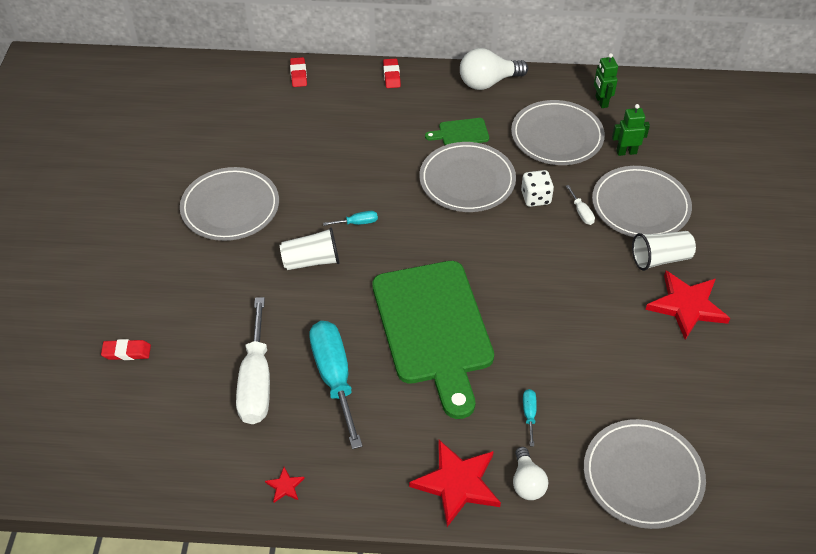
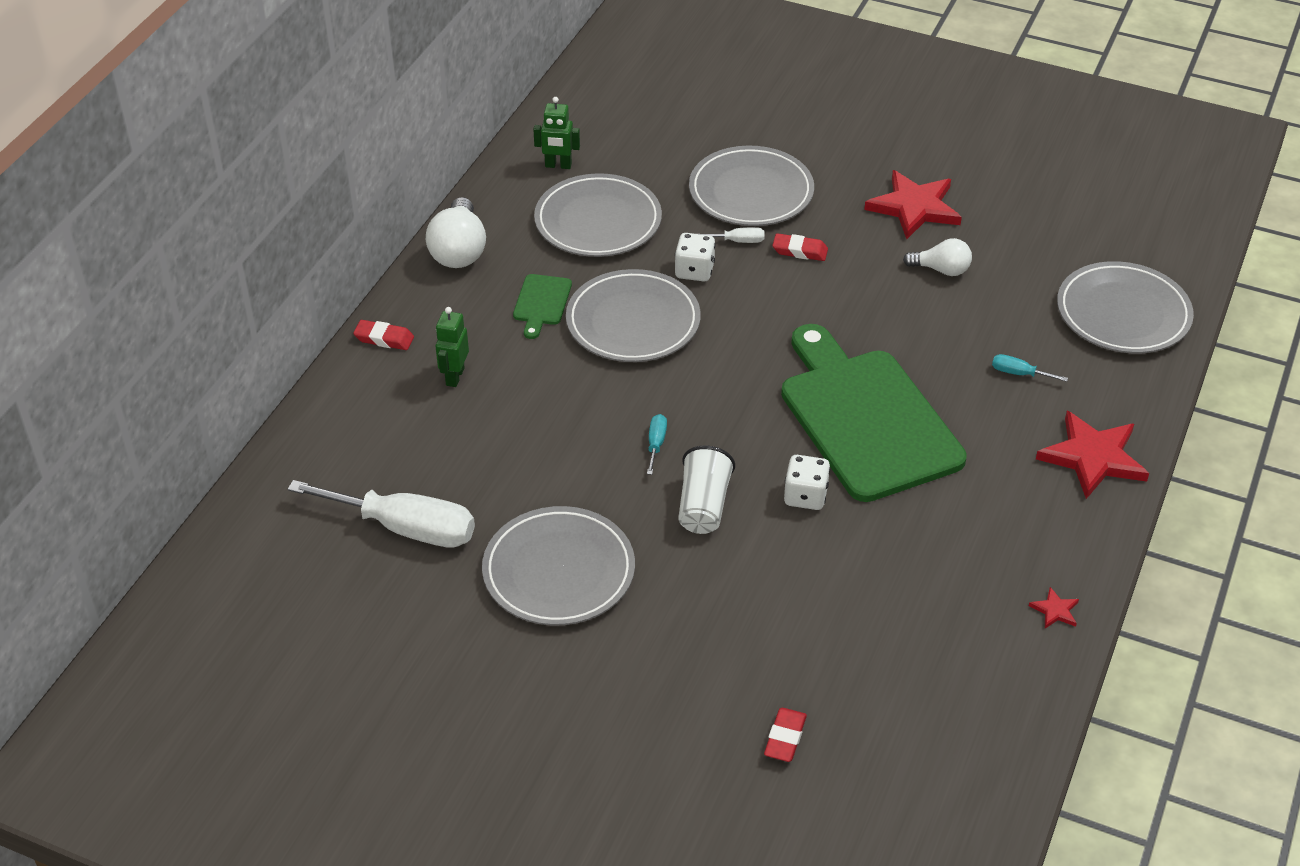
camera: 70 degrees left, 5 degrees down
white screwdriver [236,297,270,424] -> white screwdriver moved to [288,480,475,548]
red eraser [290,57,307,87] -> red eraser moved to [772,233,828,261]
turquoise screwdriver [309,321,363,449] -> none
green cutting board [372,261,494,419] -> green cutting board turned 120 degrees counterclockwise [781,324,967,502]
white light bulb [513,447,548,500] -> white light bulb moved to [903,238,972,276]
green robot [612,104,650,156] -> green robot moved to [436,307,469,387]
white cup [632,231,696,271] -> none
none -> white dice [784,455,830,510]

